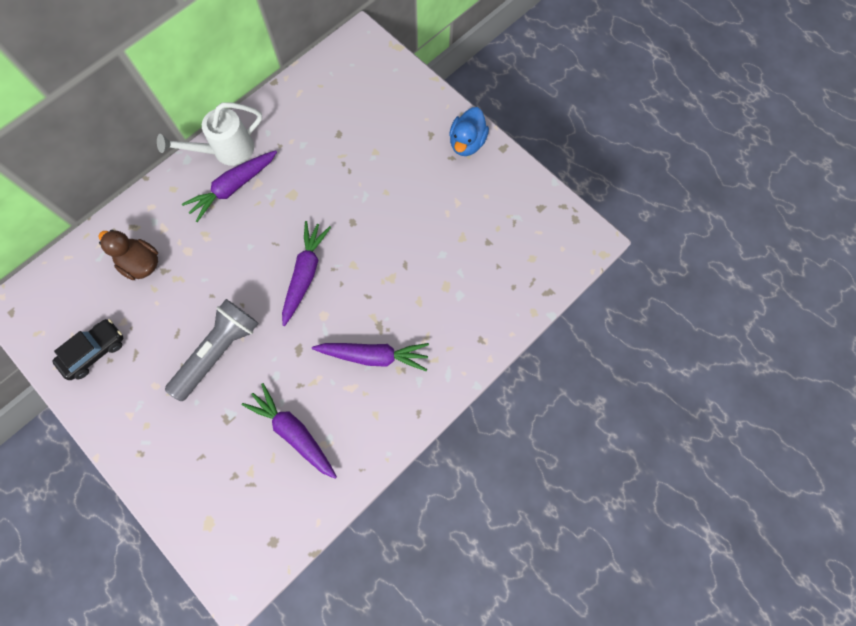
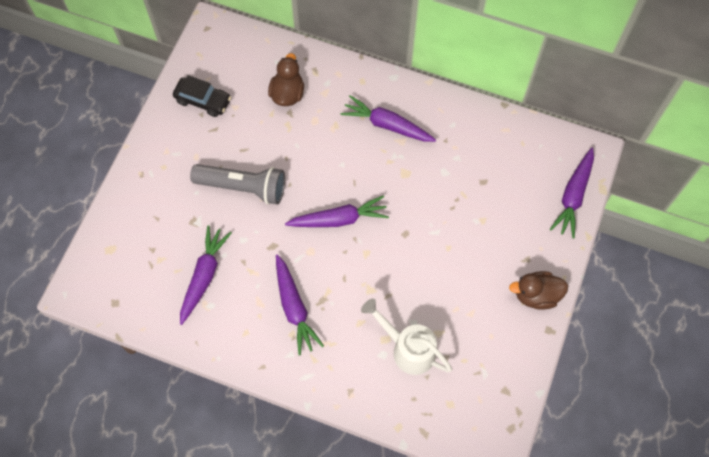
camera: 65 degrees right, 5 degrees down
white watering can [157,102,262,166] -> white watering can moved to [361,299,452,375]
blue duck [449,107,489,156] -> brown duck [509,271,568,310]
none -> purple carrot [550,148,594,238]

